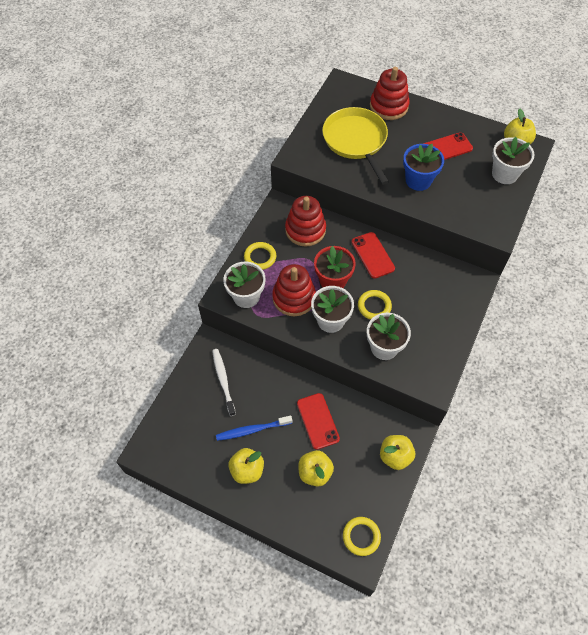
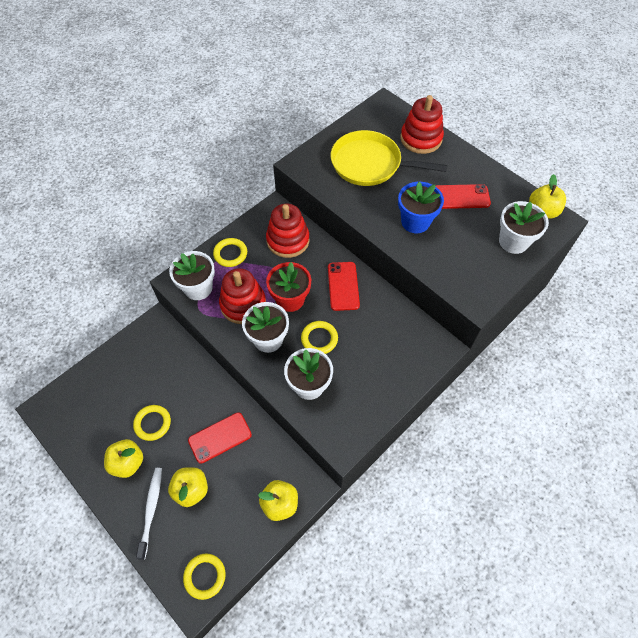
camera: 20 degrees right, 0 degrees up
white toothbrush [212,349,236,416] -> white toothbrush moved to [136,468,162,560]
blue toothbrush [216,415,292,441] -> yellow ring [133,405,171,441]
red phone [297,393,340,450] -> red phone turned 60 degrees clockwise [188,412,252,464]
yellow pan [322,107,389,185] -> yellow pan turned 75 degrees counterclockwise [331,130,447,186]

